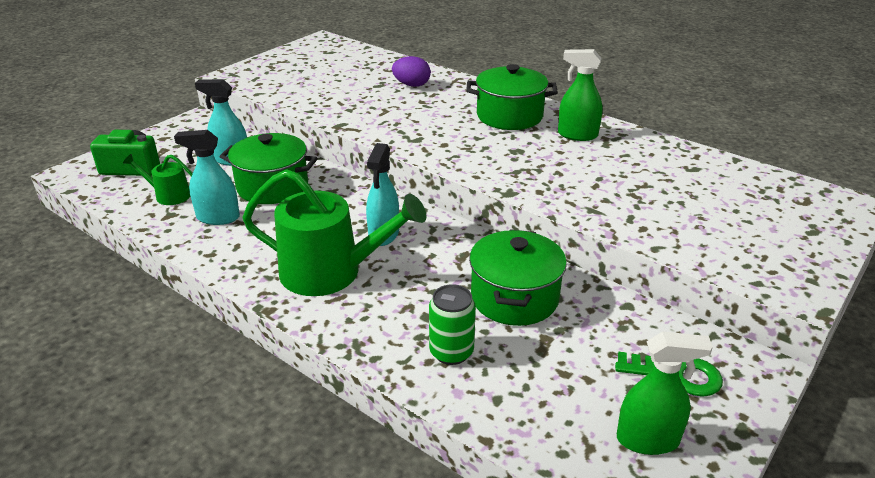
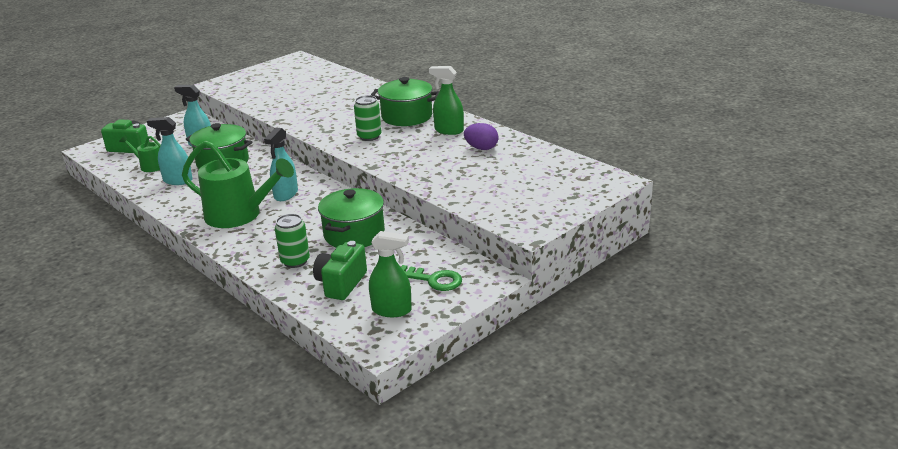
camera: 10 degrees right, 5 degrees down
purple egg [392,56,431,87] -> purple egg moved to [464,123,499,150]
none -> green camera [313,241,367,300]
none -> green can [354,95,382,141]

